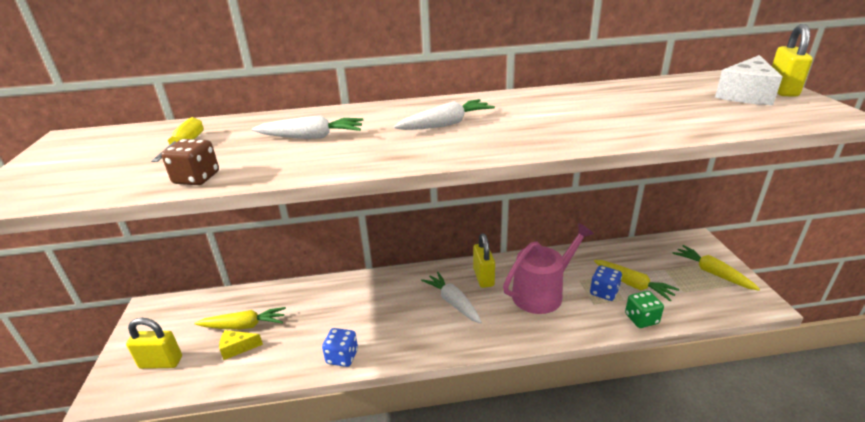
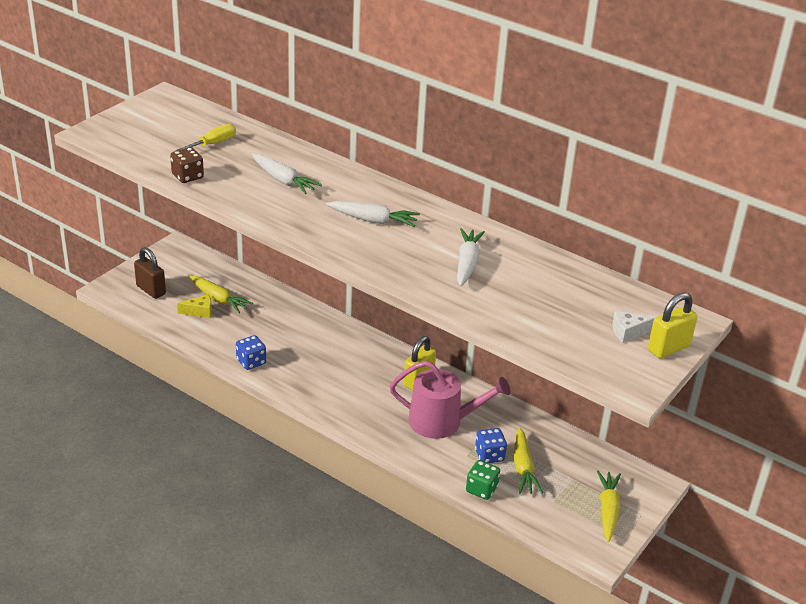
camera: 40 degrees right, 5 degrees up
yellow padlock [126,318,182,369] -> brown padlock [134,247,166,299]
yellow cheese [219,330,263,360] -> yellow cheese turned 135 degrees clockwise [177,294,212,318]
white carrot [421,272,482,324] -> white carrot moved to [457,228,485,287]
white cheese [715,55,782,105] -> white cheese [612,311,658,343], size x0.58

